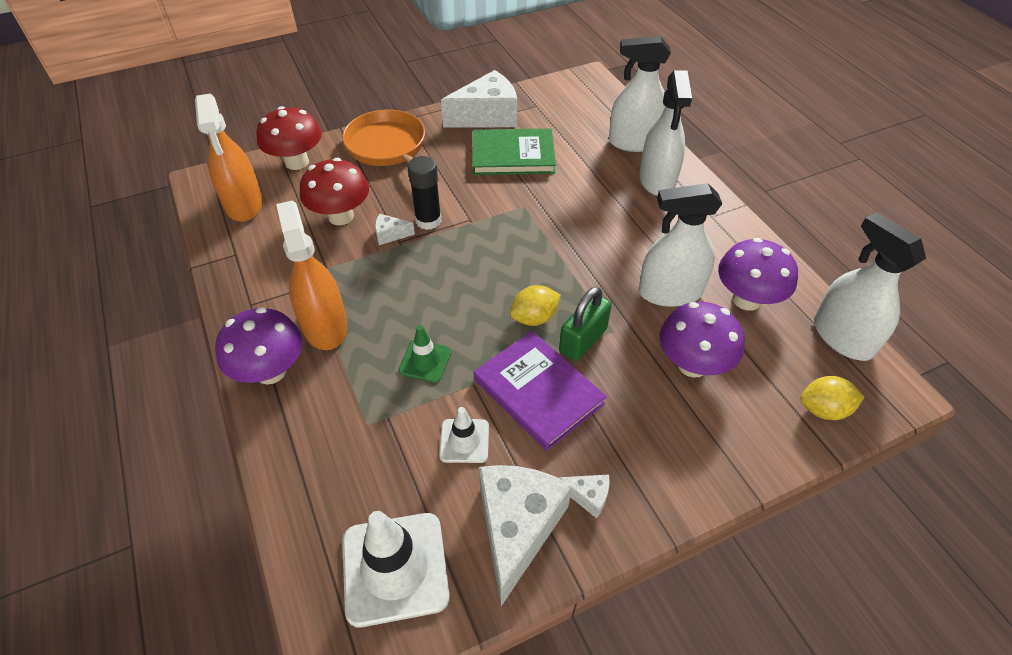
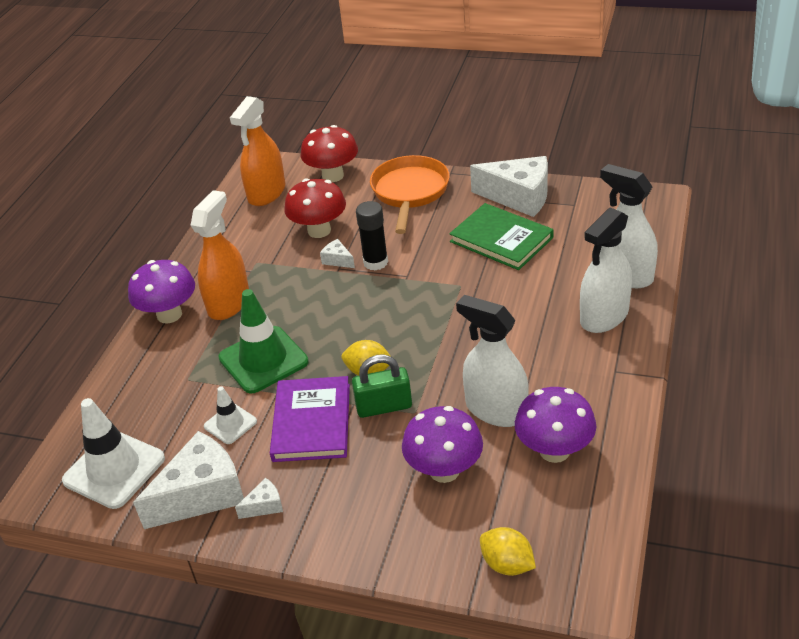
camera: 45 degrees right, 10 degrees down
green traffic cone [399,325,451,383] -> green traffic cone [218,289,309,394], size x1.85
white cheese [558,475,610,518] -> white cheese turned 90 degrees counterclockwise [235,478,283,519]
white spray bottle [814,212,926,361] -> none

